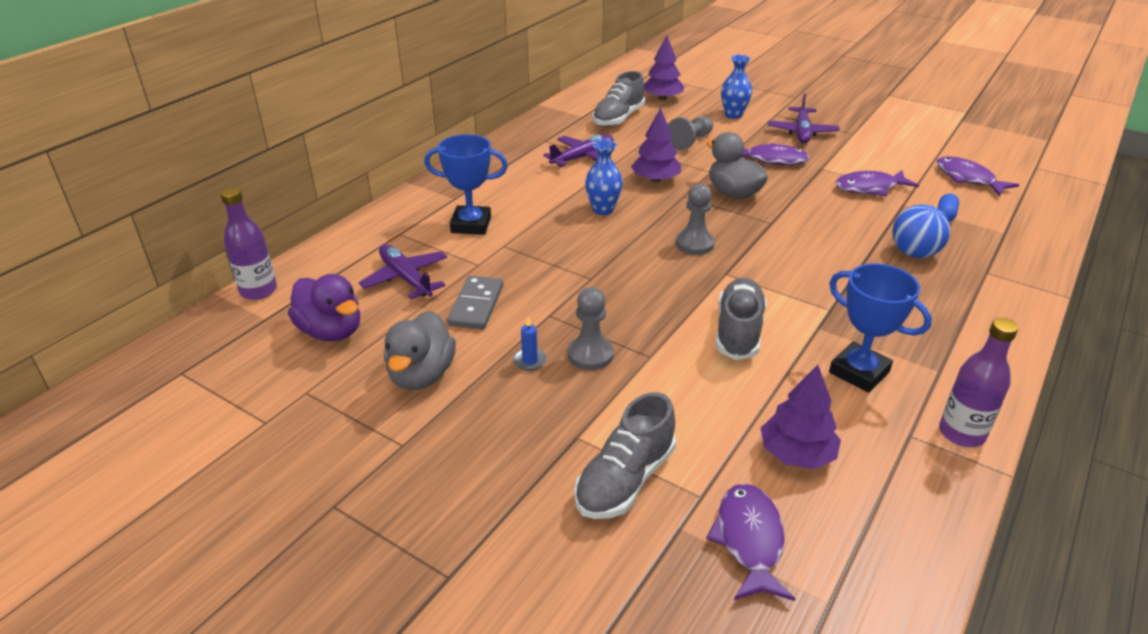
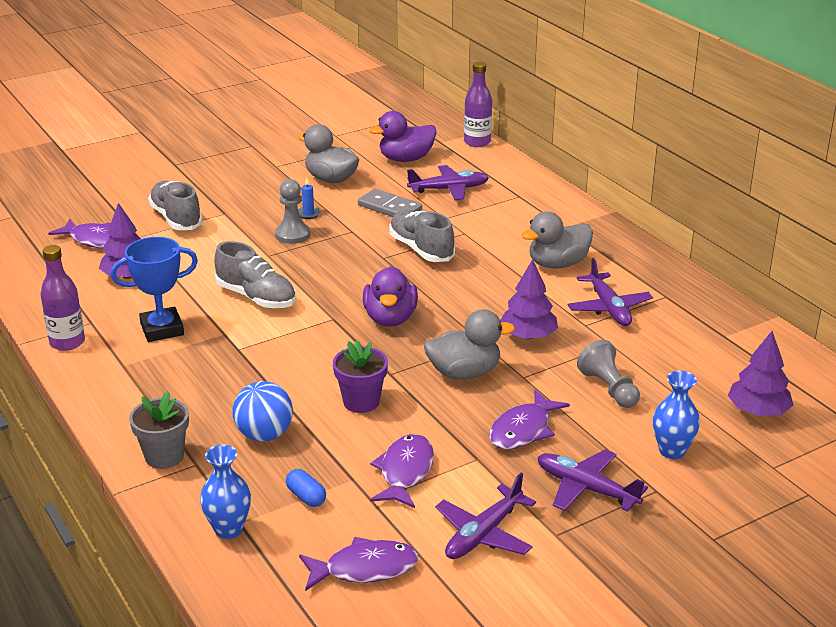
camera: 115 degrees right, 5 degrees down
blue trophy [424,134,508,235] -> none
blue vase [585,139,623,215] -> blue vase moved to [200,445,251,539]
grey shoe [593,71,645,127] -> grey shoe moved to [389,210,455,262]
grey pawn [676,183,715,255] -> purple duck [363,266,418,327]
none -> grey flower pot [129,391,189,469]
none -> purple flower pot [333,340,388,413]
none -> purple plane [435,473,536,559]
none -> grey duck [521,212,593,269]

